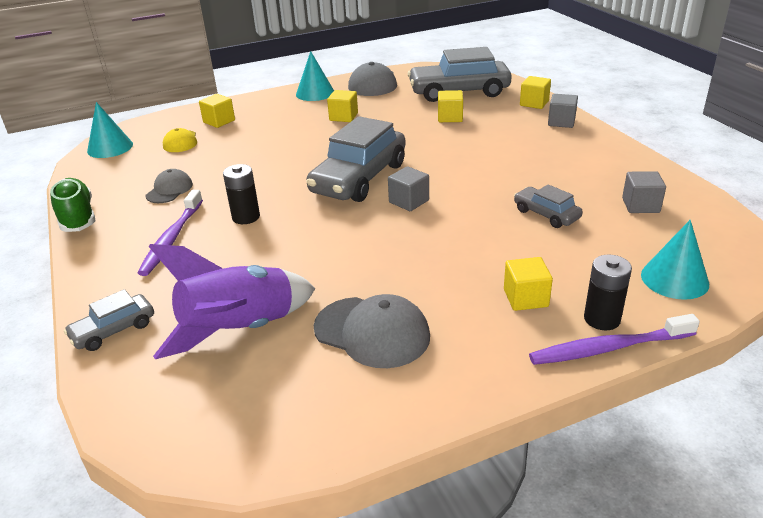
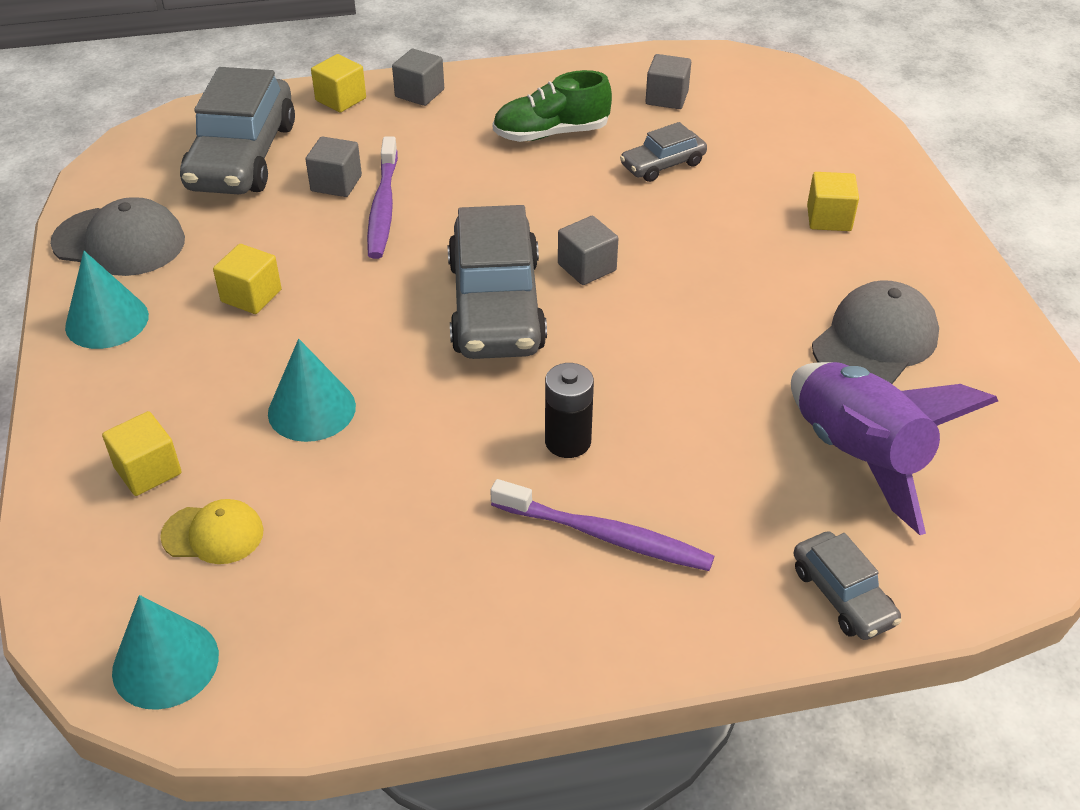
camera: 80 degrees left, 10 degrees up
green shoe [50,178,96,232] -> green shoe moved to [493,70,612,142]
grey cap [146,169,193,203] -> none
grey car [306,116,406,202] -> grey car turned 45 degrees clockwise [448,205,547,359]
yellow cube [438,90,463,122] -> grey cube [305,136,362,197]
purple toothbrush [529,314,700,365] -> purple toothbrush moved to [367,137,398,259]
black battery [584,255,632,330] -> none
turquoise cone [641,220,709,300] -> turquoise cone moved to [268,339,356,442]

